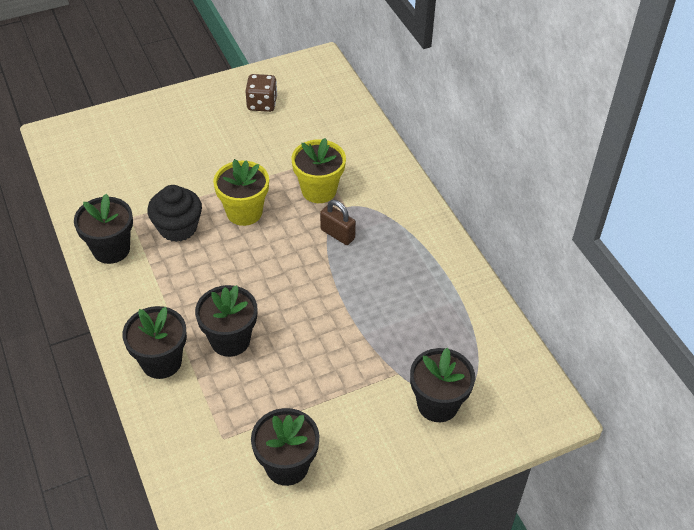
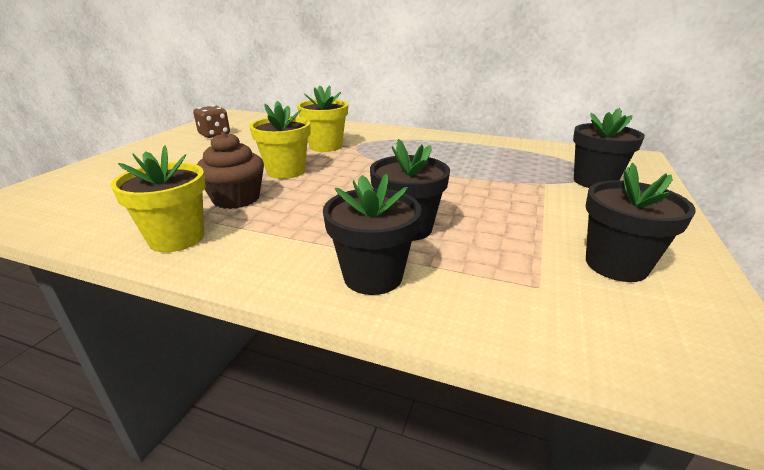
camera: 45 degrees left, 20 degrees down
black flower pot [74,194,133,264] -> yellow flower pot [111,145,206,252]
black cupcake [147,185,202,242] -> brown cupcake [196,132,264,209]
brown padlock [320,200,356,245] -> none

